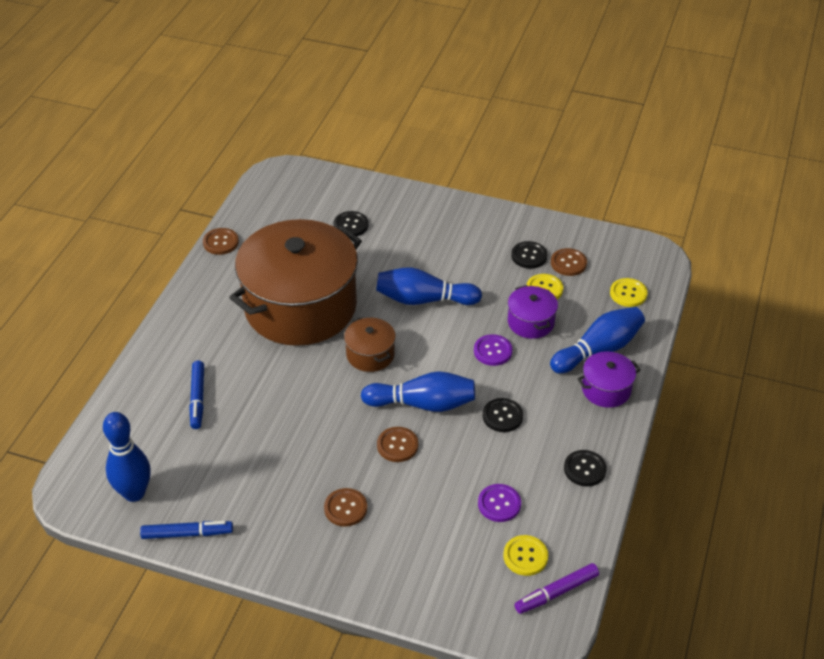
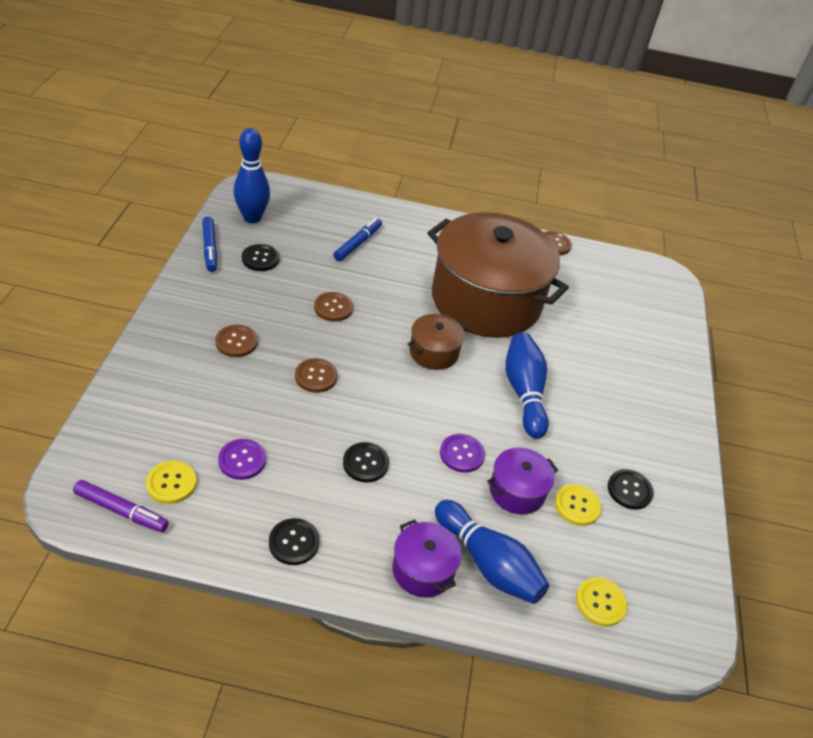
camera: 75 degrees right, 0 degrees up
blue marker [189,361,204,429] -> blue marker turned 135 degrees clockwise [333,218,382,261]
black button [333,211,369,236] -> black button moved to [242,244,279,271]
blue bowling pin [361,371,475,412] -> none
purple marker [515,563,599,614] -> purple marker turned 150 degrees clockwise [73,480,169,532]
brown button [551,248,587,276] -> brown button moved to [314,292,353,322]

